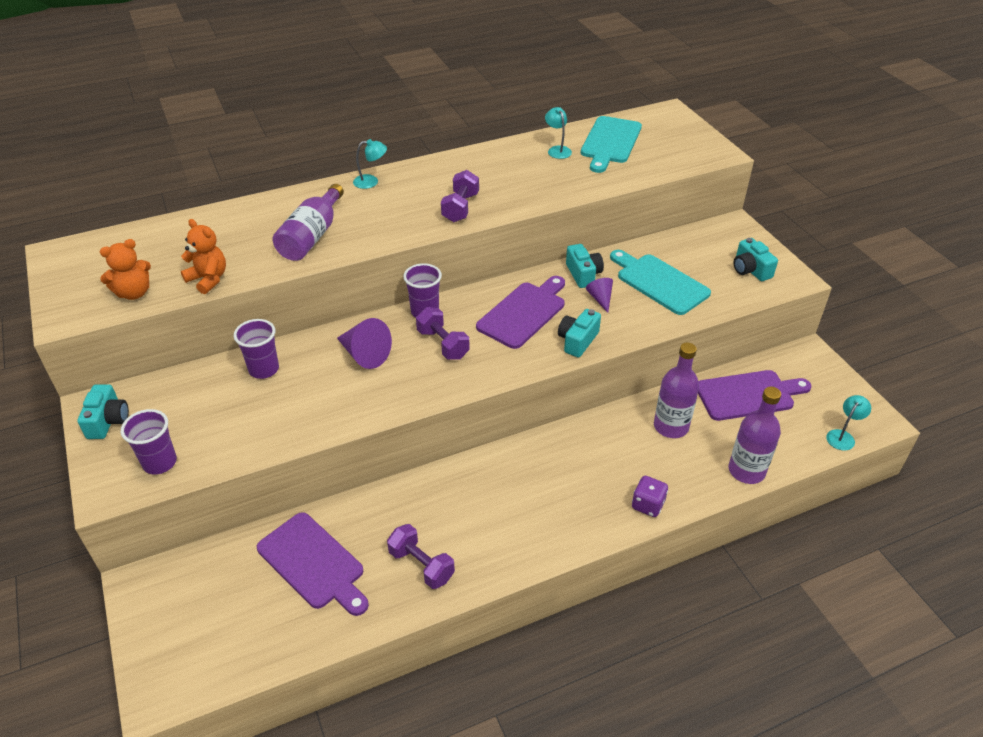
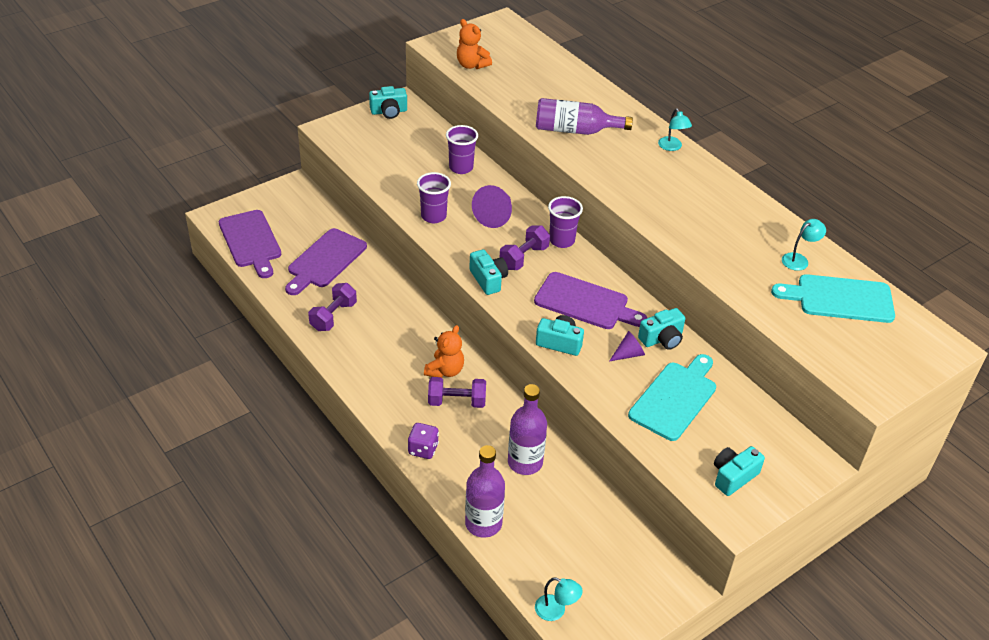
camera: 75 degrees right, 0 degrees up
purple cup [121,409,177,475] -> purple cup moved to [417,172,451,223]
orange teddy bear [181,219,226,294] -> orange teddy bear moved to [424,325,464,378]
purple dumbbell [441,170,479,222] -> purple dumbbell moved to [428,377,486,408]
purple cutting board [698,370,812,421] -> purple cutting board moved to [219,210,281,278]
none -> turquoise camera [469,249,508,295]

